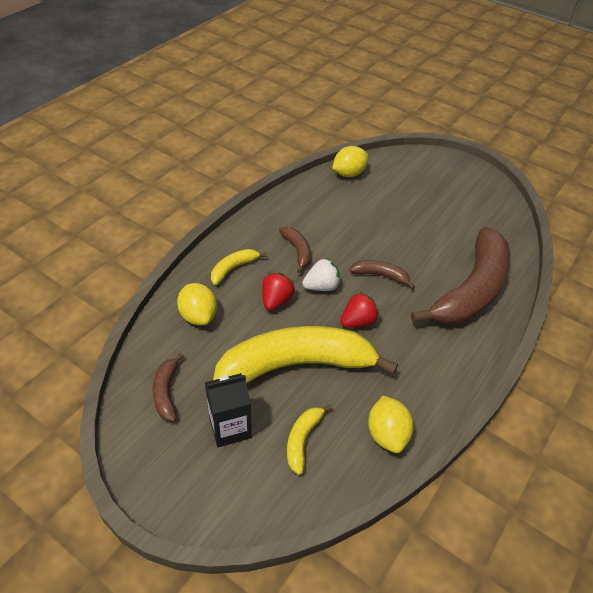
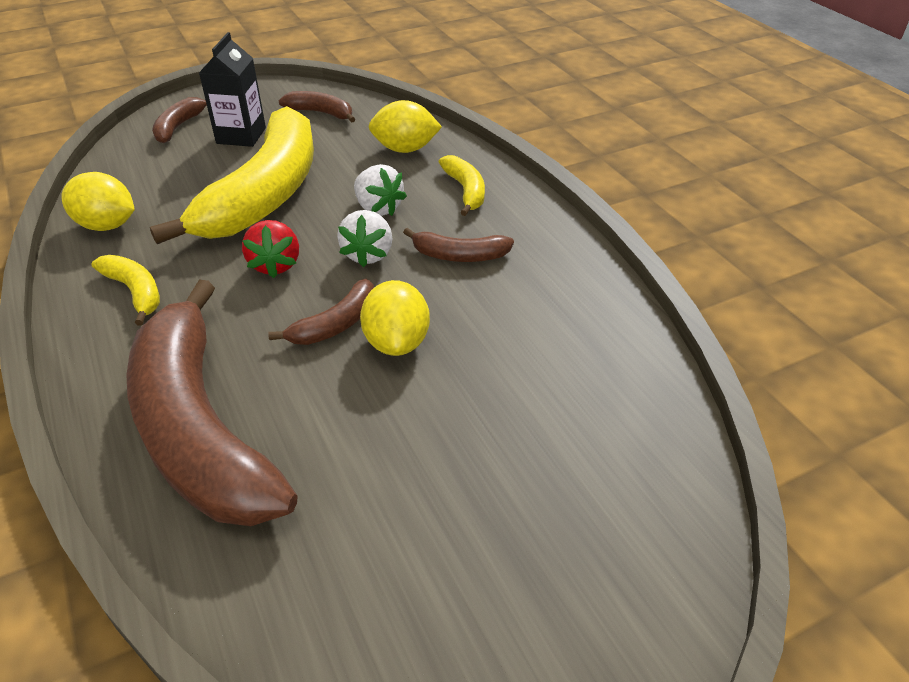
camera: 120 degrees right, 5 degrees down
red strawberry [262,272,295,311] -> white strawberry [354,164,407,216]
yellow banana [287,405,332,475] -> yellow banana moved to [91,255,160,325]
yellow lemon [332,146,368,177] -> yellow lemon moved to [360,280,430,356]
none -> brown banana [152,97,207,143]

